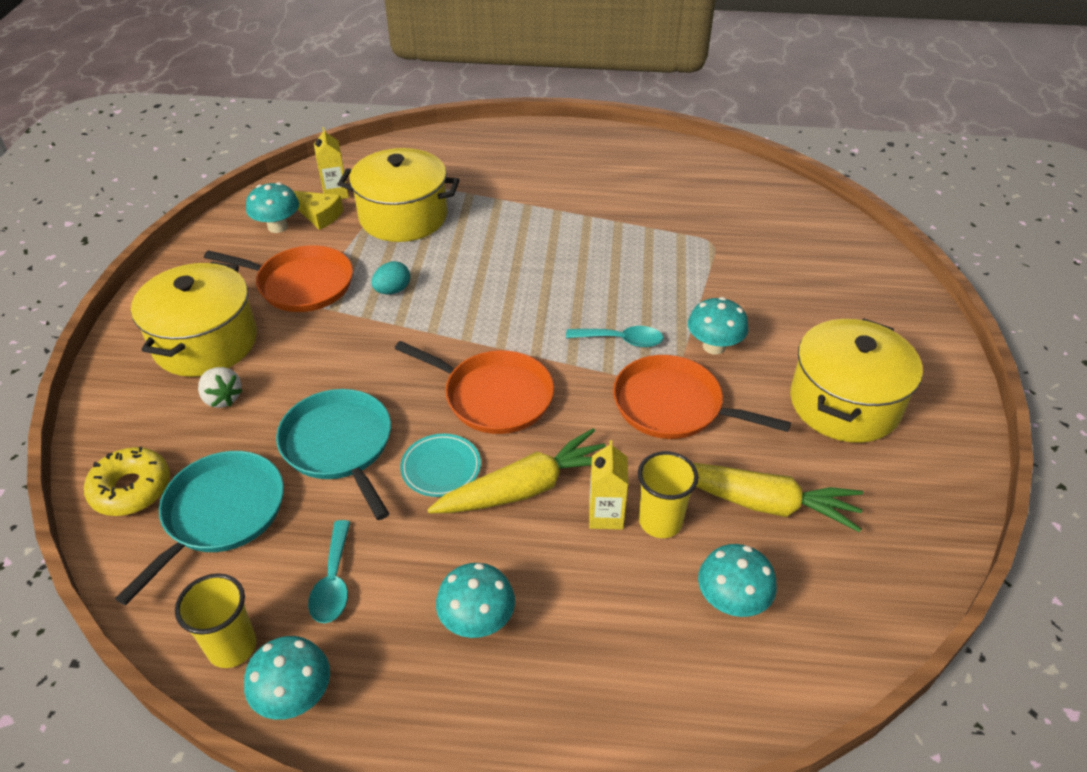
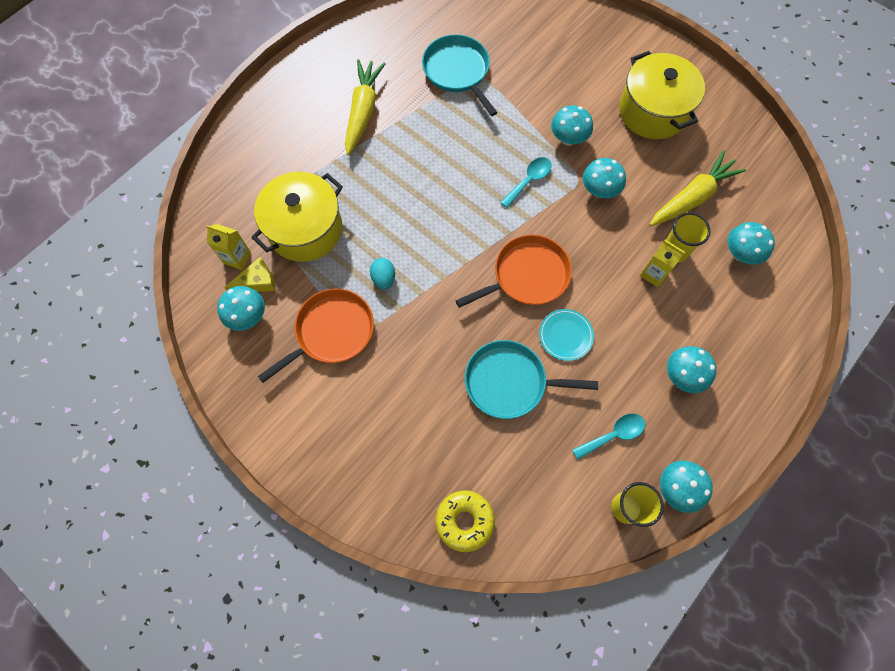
camera: 55 degrees left, 25 degrees up
turquoise pan [115,451,284,605] -> turquoise pan moved to [422,35,498,116]
yellow pot [131,261,257,377] -> none
white strawberry [198,367,243,408] -> none
turquoise spoon [308,520,350,623] -> turquoise spoon turned 60 degrees counterclockwise [572,413,645,460]
yellow carrot [427,428,605,513] -> yellow carrot moved to [345,59,386,155]
orange pan [613,355,791,439] -> turquoise mushroom [583,158,626,198]

